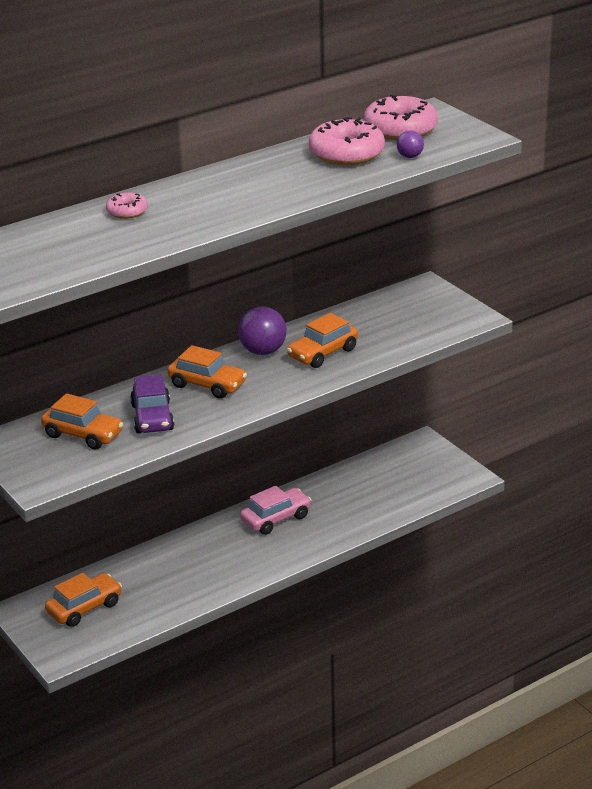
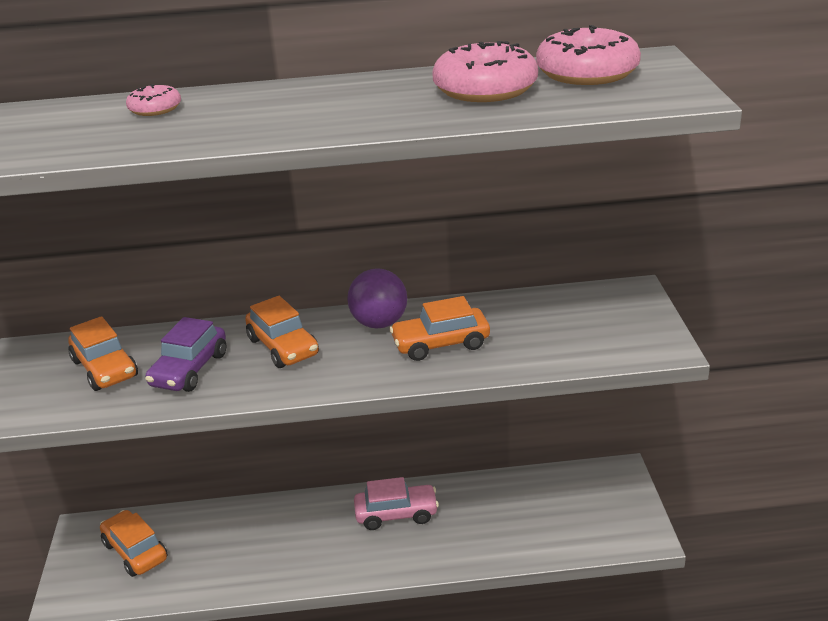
camera: 30 degrees right, 0 degrees up
orange car [45,573,122,627] -> orange car turned 120 degrees counterclockwise [100,510,168,577]
purple ball [397,130,424,158] -> none

